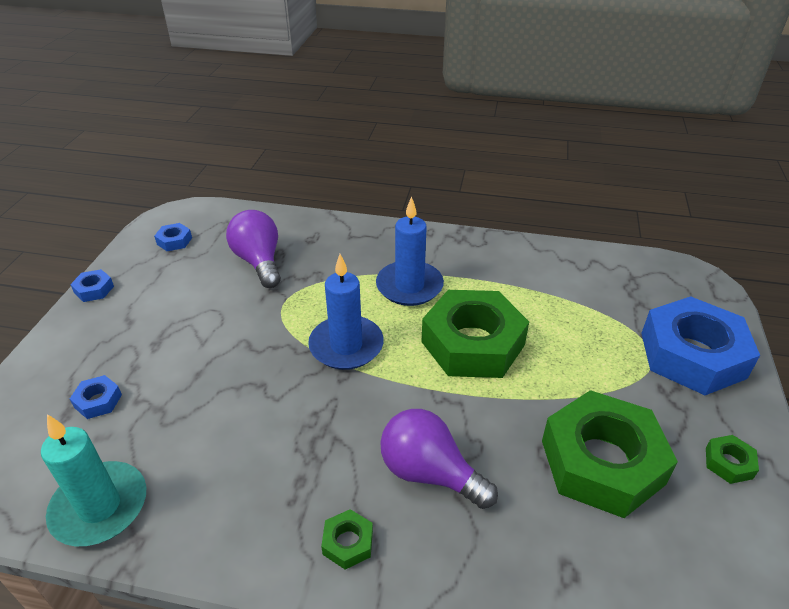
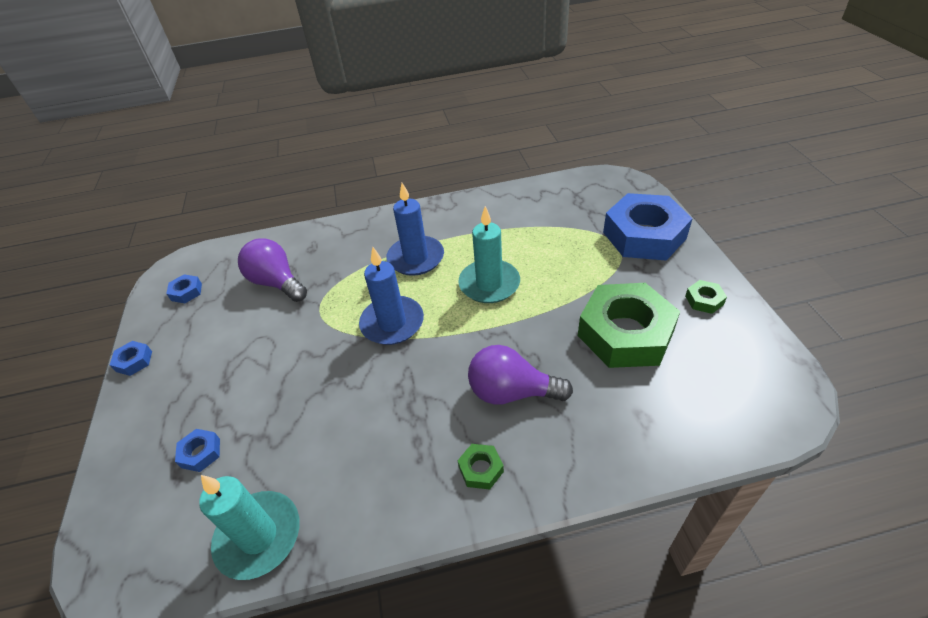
camera: 20 degrees left, 5 degrees up
green nut [422,290,529,378] -> turquoise candle [458,206,520,303]

